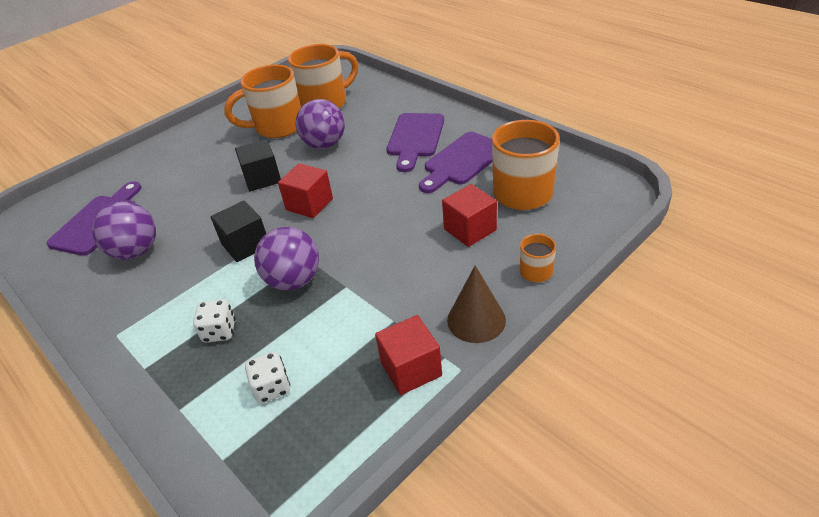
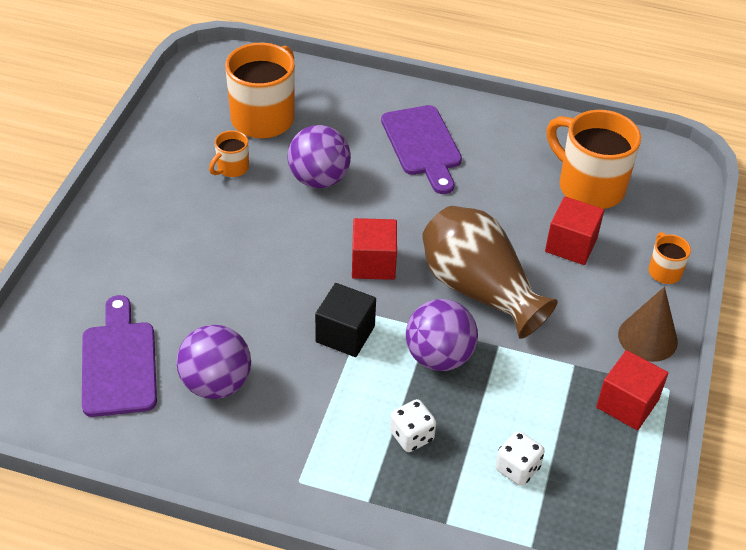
camera: 35 degrees left, 5 degrees up
orange mug [224,64,301,138] -> orange mug [209,130,249,177], size x0.48
black cube [235,139,281,191] -> none
purple cutting board [419,132,493,193] -> none
none -> brown vase [422,206,558,339]

